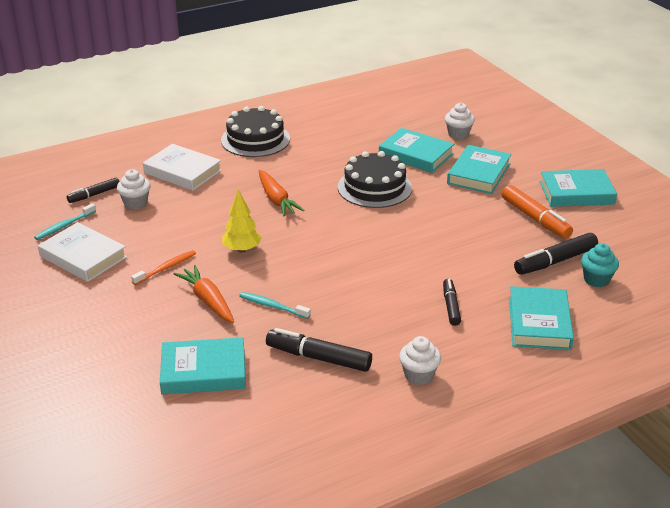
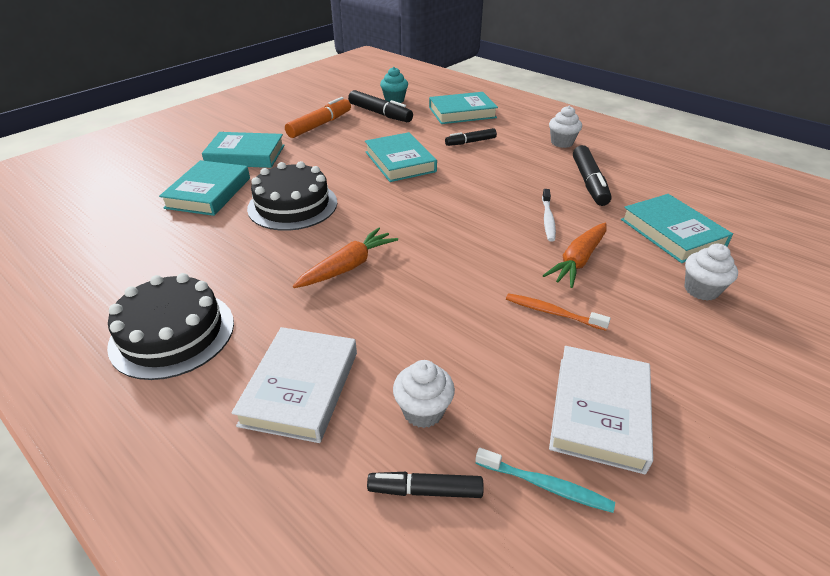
camera: 110 degrees left, 5 degrees up
black marker [67,177,120,203] -> black marker turned 150 degrees clockwise [367,472,484,498]
yellow tree [222,190,262,253] -> none
turquoise toothbrush [239,292,311,319] -> white toothbrush [542,189,556,242]
white cupcake [445,103,475,139] -> white cupcake moved to [684,244,738,301]
turquoise book [540,169,617,207] -> turquoise book moved to [365,132,437,182]

